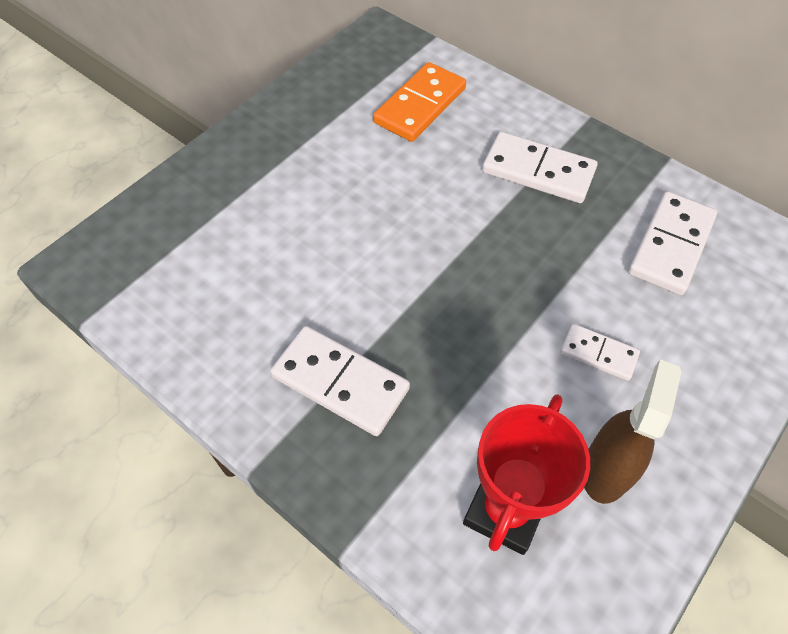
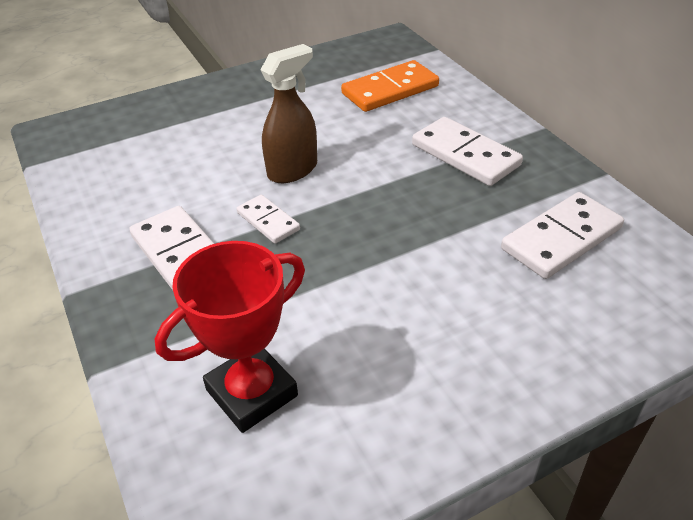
camera: 25 degrees right, 15 degrees down
white domino [561,324,640,381] -> white domino moved to [237,195,300,243]
brown spray bottle [584,359,681,504] -> brown spray bottle moved to [261,44,317,183]

